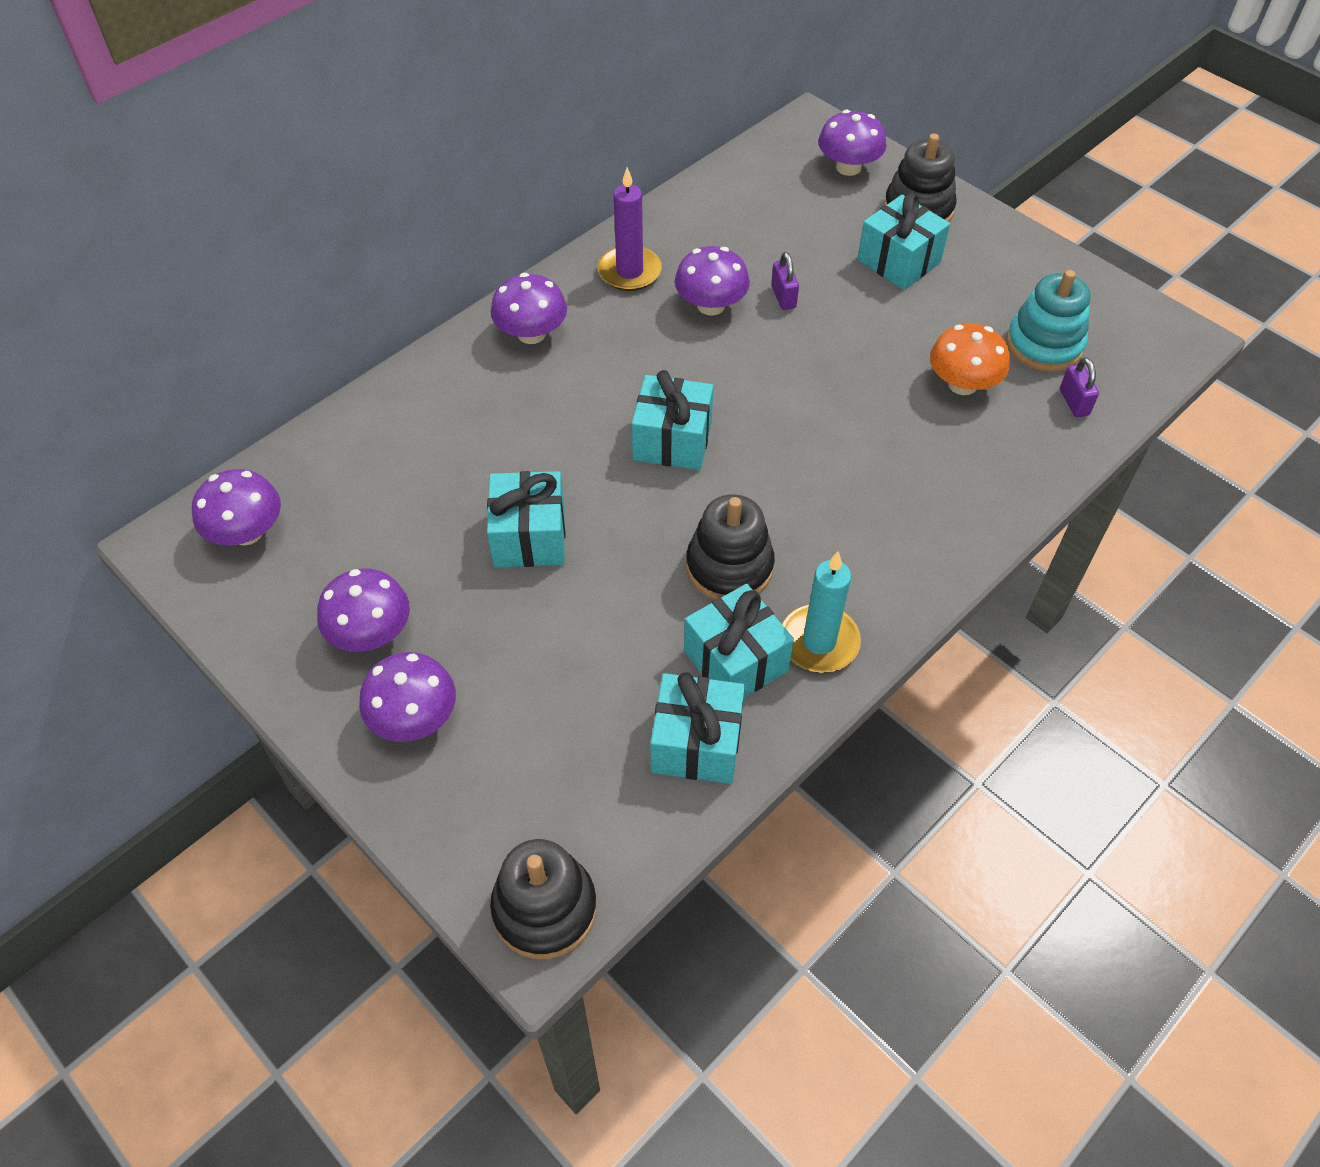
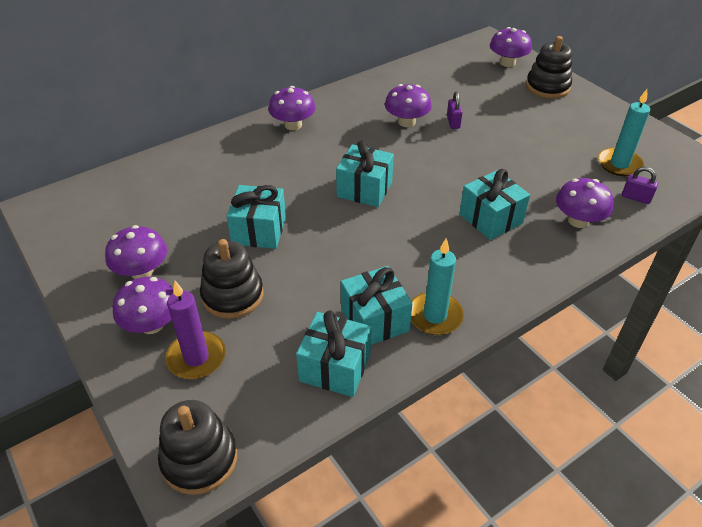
camera: 10 degrees right, 10 degrees down
purple mushroom [192,469,281,545] -> purple mushroom moved to [556,178,614,228]
purple candle [598,167,662,291] -> purple candle moved to [165,281,226,379]
black stacking toy [686,494,775,600] -> black stacking toy moved to [200,239,264,319]
turquoise gift [857,192,950,290] -> turquoise gift moved to [459,169,530,240]
orange mushroom [930,323,1010,395] -> none
turquoise stacking toy [1006,270,1091,372] -> turquoise candle [598,89,650,176]
purple padlock [1060,357,1099,417] -> purple padlock turned 60 degrees counterclockwise [622,167,658,204]

